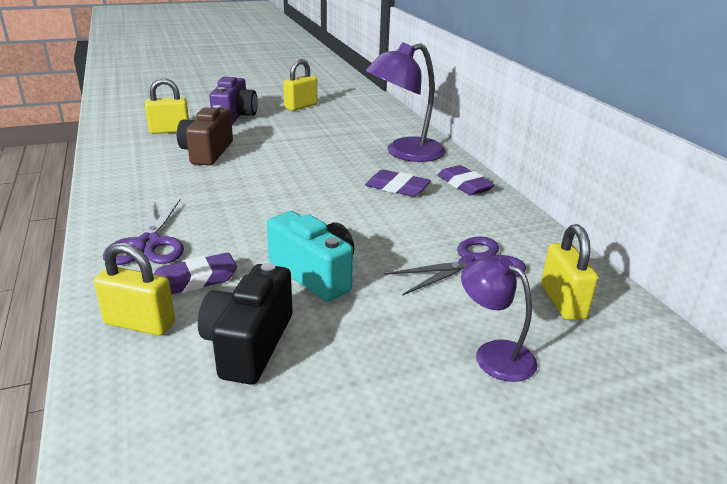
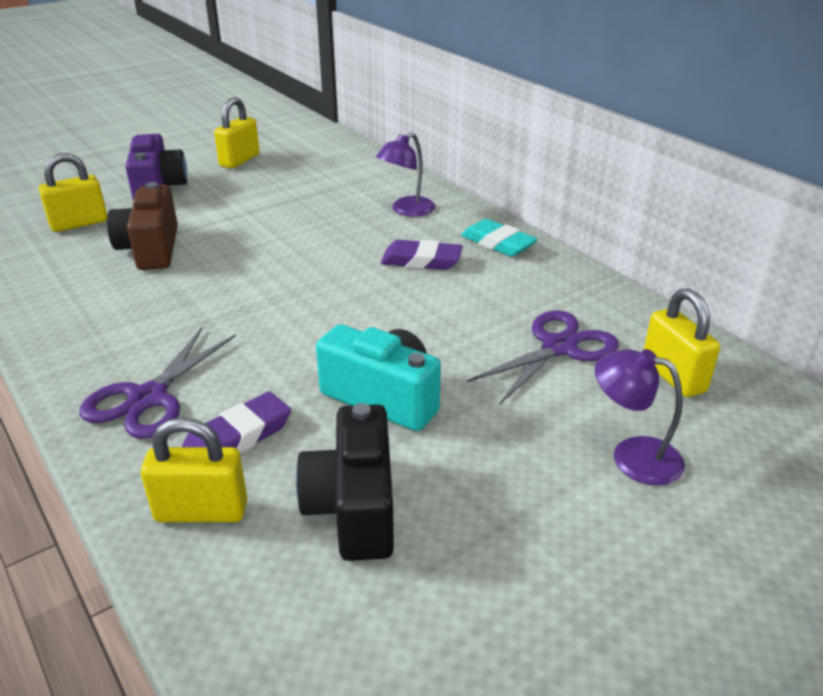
camera: 15 degrees left, 5 degrees up
purple scissors [103,199,184,265] -> purple scissors turned 45 degrees clockwise [79,328,236,439]
purple lamp [366,42,446,162] -> purple lamp [376,133,435,217], size x0.58
purple eraser [438,165,495,195] -> turquoise eraser [461,219,538,257]

